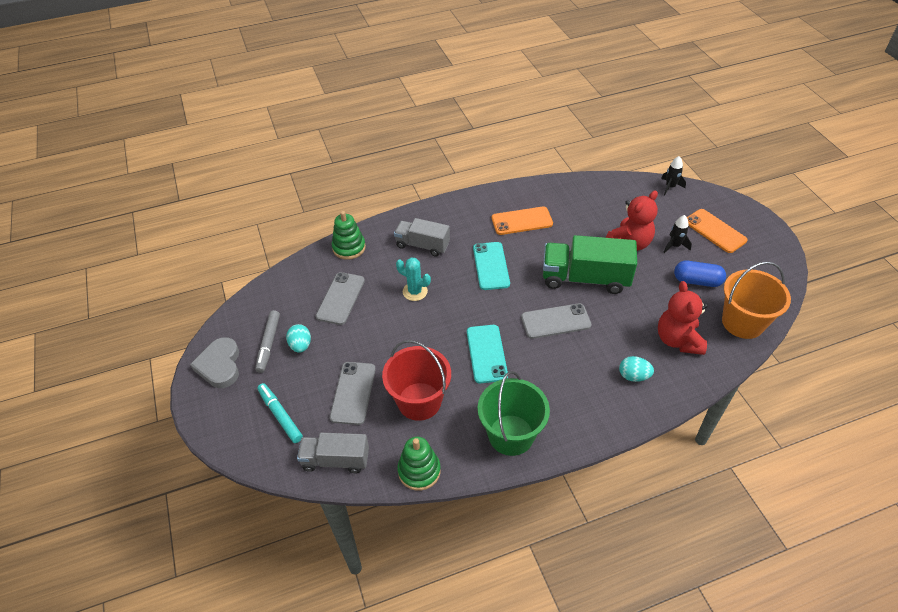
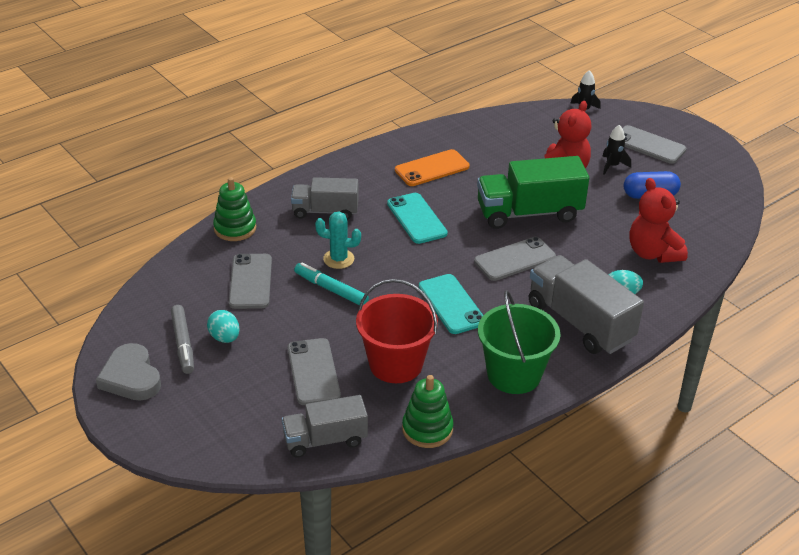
camera: 20 degrees left, 10 degrees down
turquoise marker [257,383,303,443] -> turquoise marker moved to [294,263,369,305]
orange phone [687,209,748,253] -> grey phone [622,125,687,164]
orange bucket [722,261,791,339] -> none
none -> grey truck [529,255,644,354]

